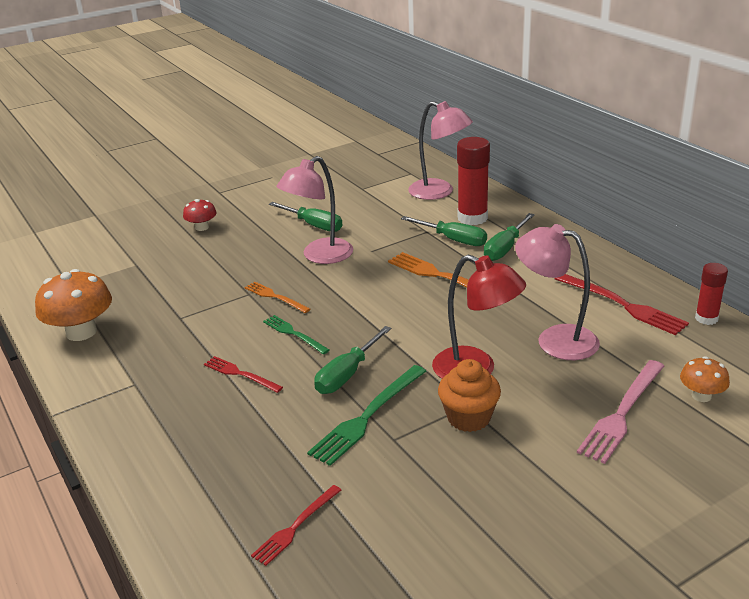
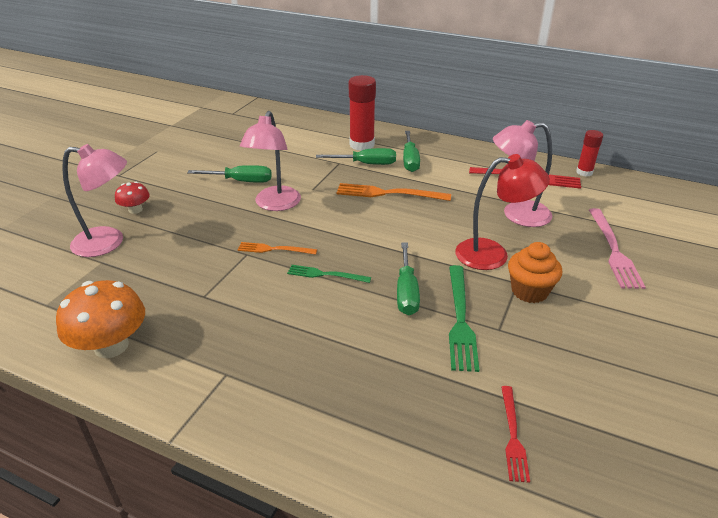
camera: 35 degrees left, 5 degrees up
red fork [204,356,283,393] -> none
pink lamp [408,101,473,200] -> pink lamp moved to [62,144,127,257]
orange mushroom [680,356,730,402] -> none

